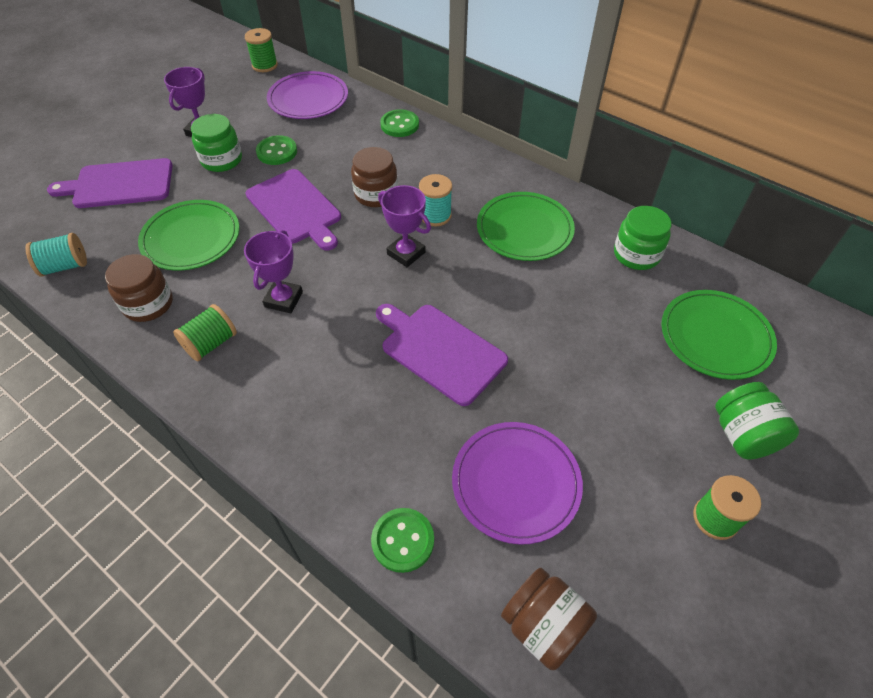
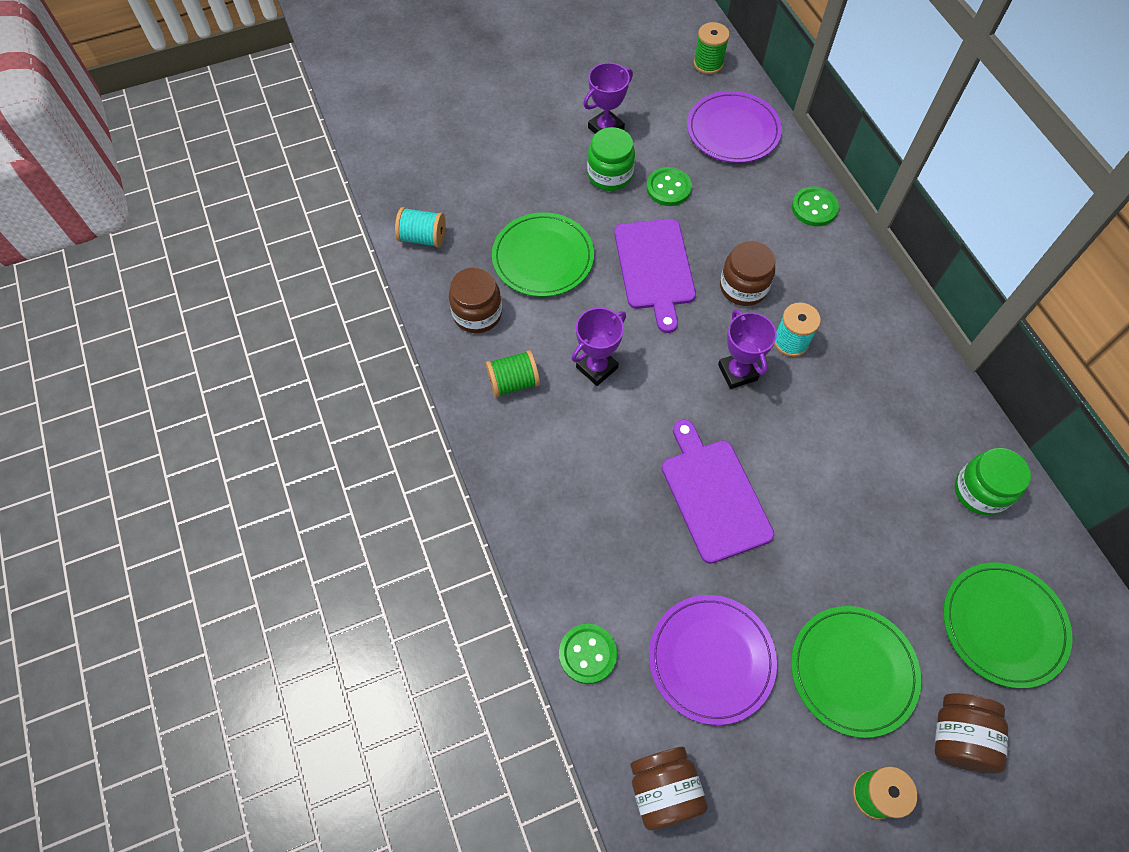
camera: 30 degrees right, 10 degrees up
purple cutting board [47,158,173,208] -> none
green plate [477,192,575,261] -> green plate moved to [791,606,921,738]
green jar [715,382,799,460] -> brown jar [935,693,1008,774]

